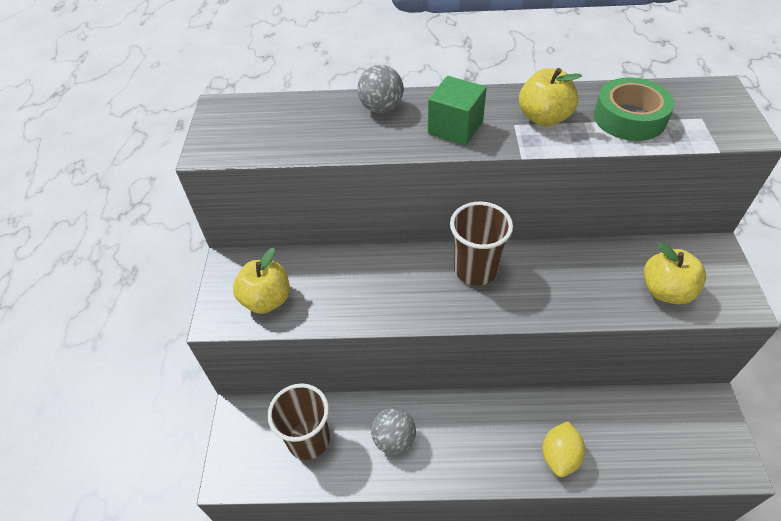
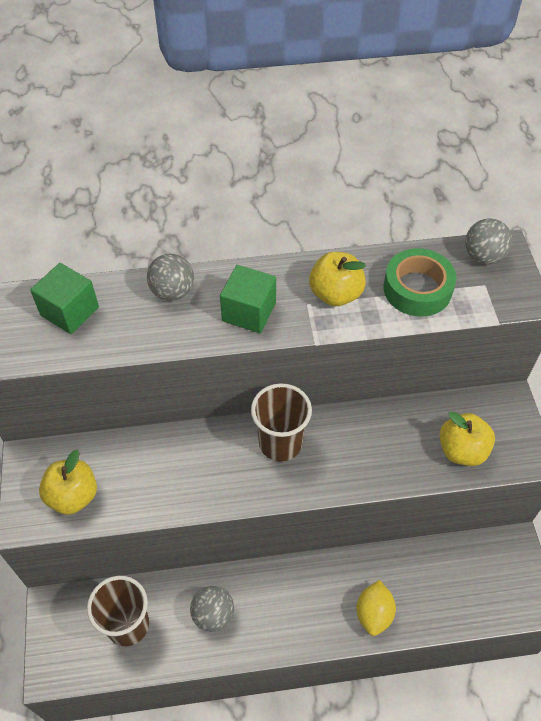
camera: 10 degrees left, 5 degrees up
none -> green cube [30,263,99,334]
none -> grey ball [465,218,512,264]

